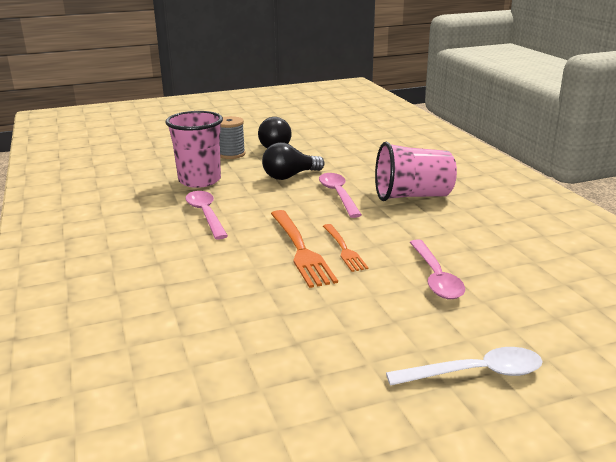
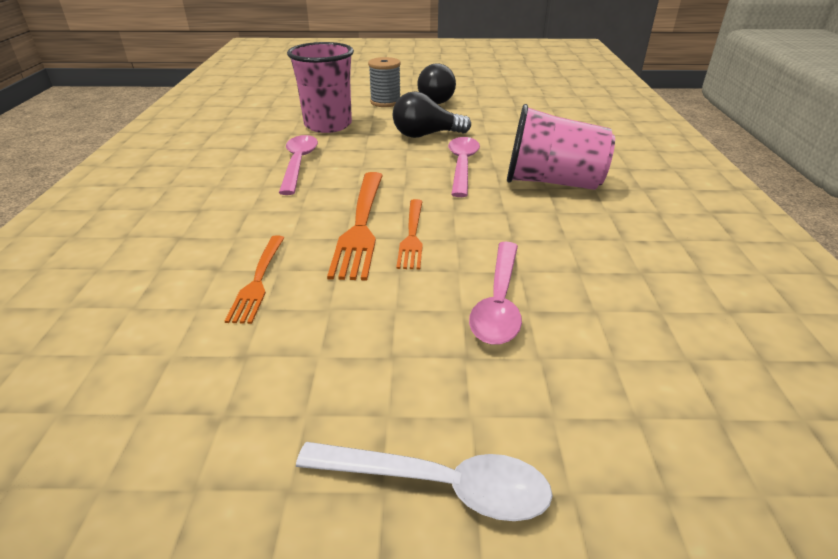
camera: 20 degrees right, 10 degrees up
none -> orange fork [225,235,284,324]

